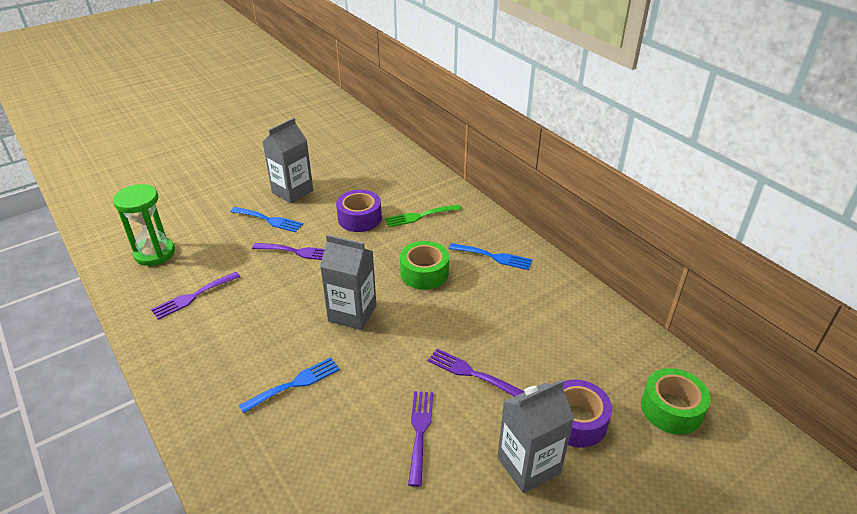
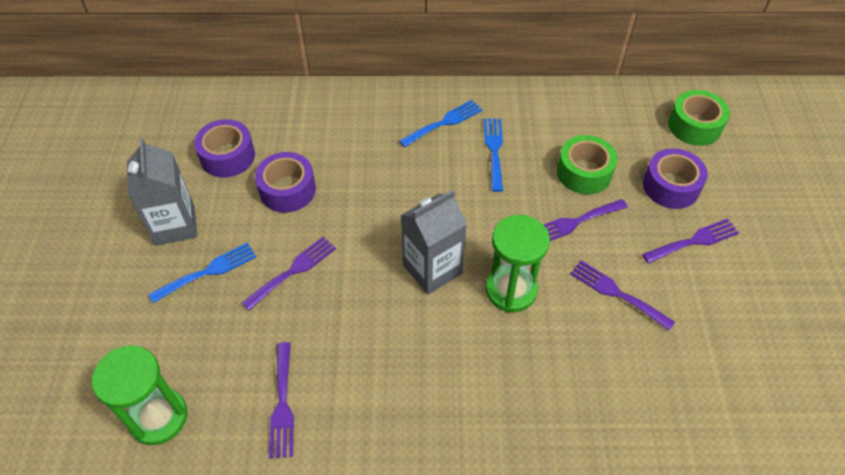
camera: 55 degrees left, 15 degrees up
blue fork [239,357,340,413] -> blue fork moved to [484,118,503,192]
green fork [385,204,462,227] -> none
green tape [400,241,449,290] -> green tape moved to [557,135,618,194]
grey carton [497,380,574,493] -> purple fork [642,219,739,264]
none -> purple tape [194,119,255,177]
none -> green hourglass [485,215,550,312]

